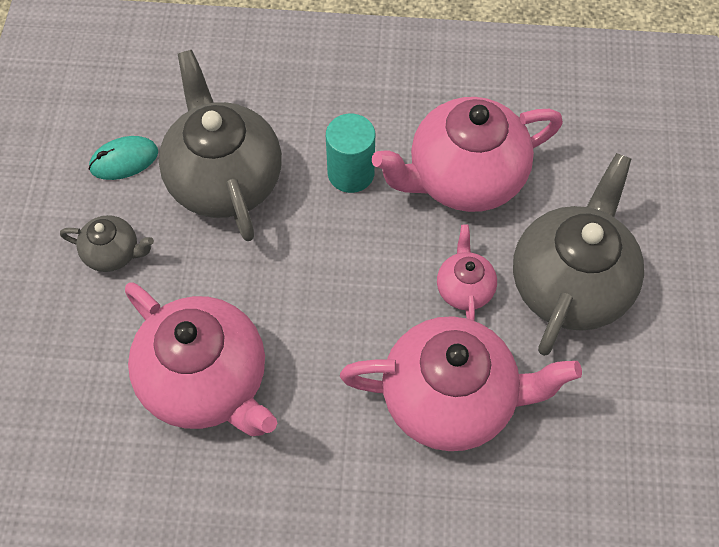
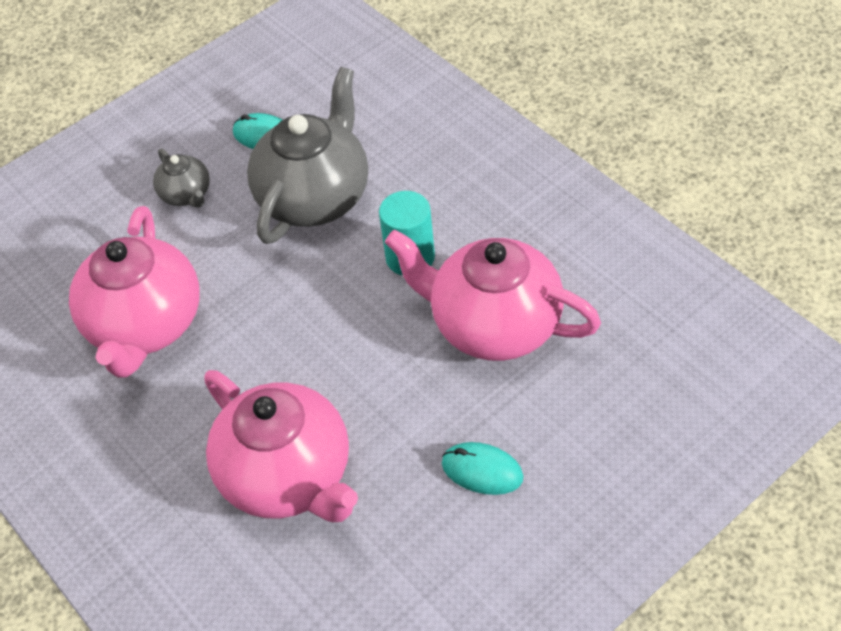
camera: 50 degrees right, 10 degrees down
pink teapot [437,224,497,321] -> none
grey teapot [513,153,644,356] -> turquoise mouse [442,442,523,495]

